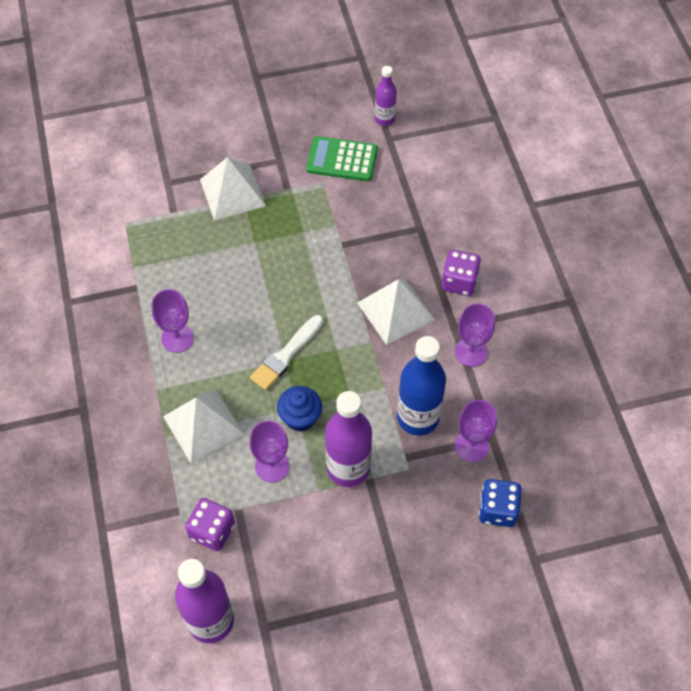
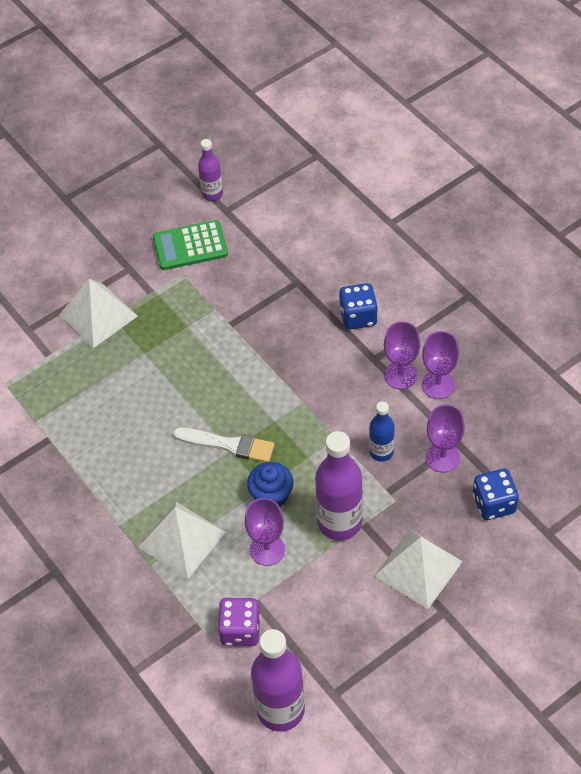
camera: 20 degrees left, 5 degrees down
purple goblet [152,289,194,353] -> purple goblet moved to [422,331,459,399]
white brush [250,315,324,390] -> white brush turned 90 degrees counterclockwise [173,427,275,462]
white pyramid [357,278,435,345] -> white pyramid moved to [374,529,463,609]
blue bottle [397,336,446,436] -> blue bottle [369,401,395,462], size x0.56
purple dice [441,250,481,296] -> blue dice [339,283,378,330]

